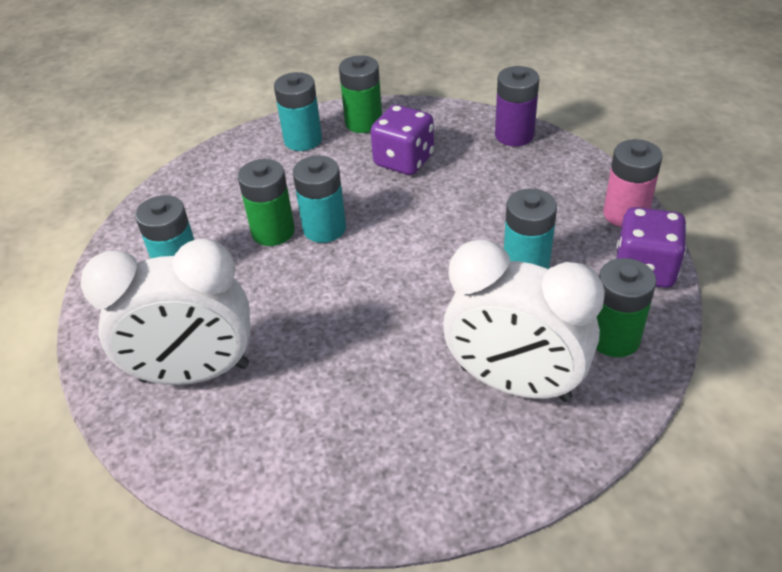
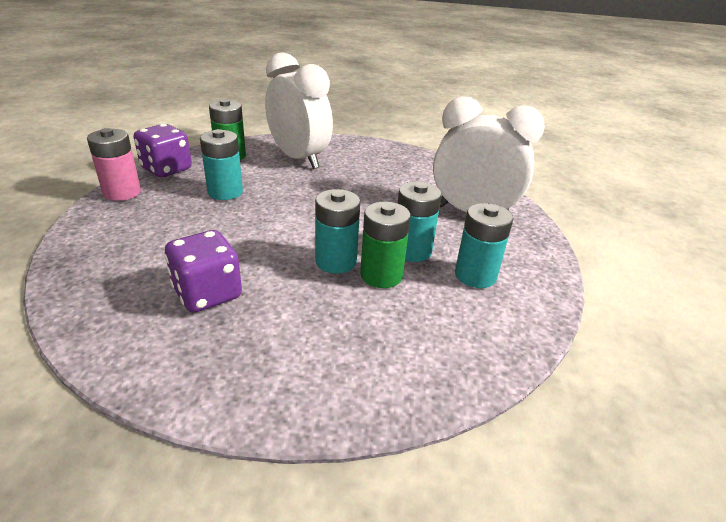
camera: 160 degrees left, 10 degrees down
turquoise battery [274,72,322,151] -> turquoise battery moved to [398,181,442,262]
green battery [339,55,382,133] -> none
purple battery [495,66,539,146] -> none

